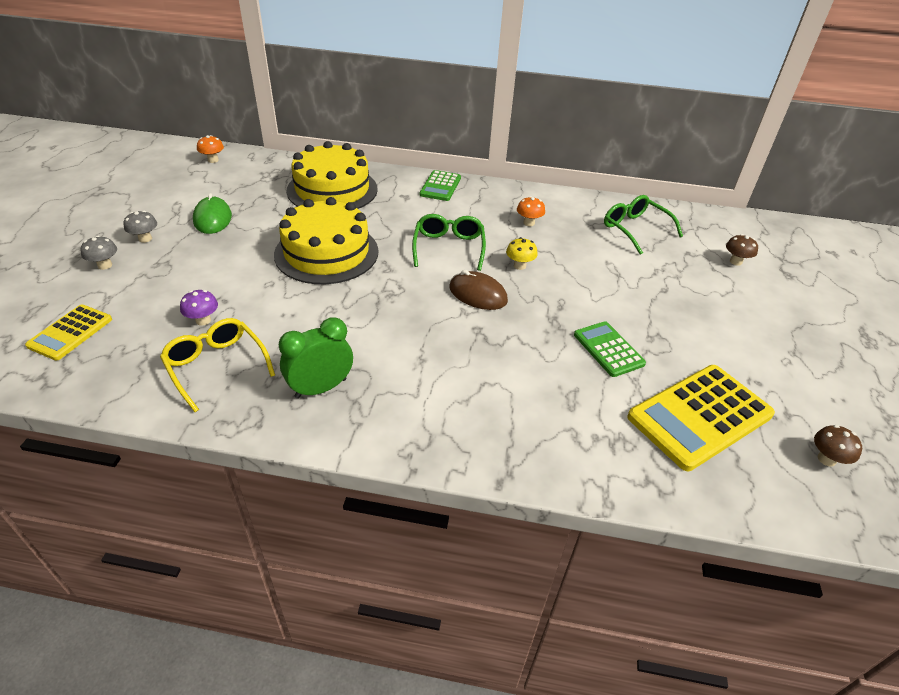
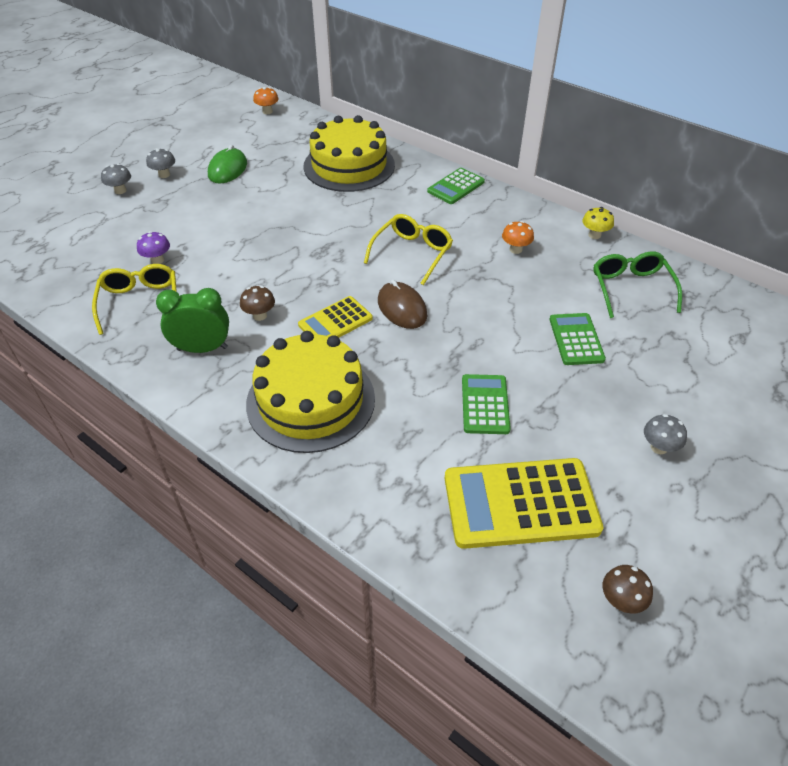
camera: 30 degrees right, 5 degrees up
yellow calculator [25,304,112,361] -> yellow calculator moved to [298,296,373,338]
yellow cake [274,197,378,284] -> yellow cake moved to [246,331,375,453]
green glasses [412,214,486,271] -> yellow glasses [364,214,453,285]
yellow mushroom [506,237,538,270] -> yellow mushroom moved to [582,207,614,239]
brown mushroom [726,234,758,266] -> brown mushroom moved to [240,286,275,321]
none -> green calculator [550,313,606,365]
none -> grey mushroom [644,414,687,454]

